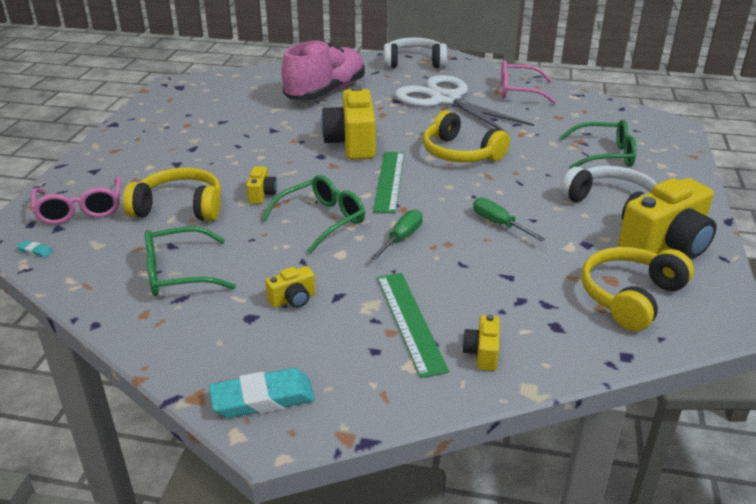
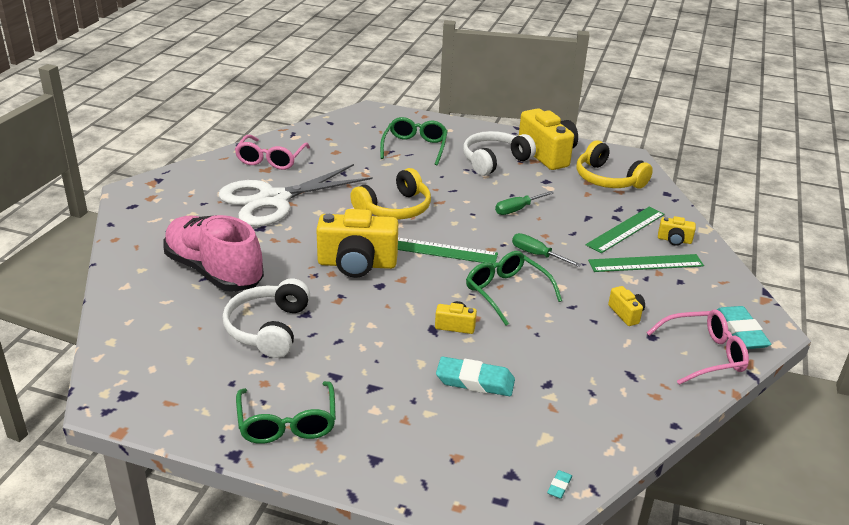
camera: 85 degrees left, 0 degrees up
pink glasses [31,176,121,225] -> pink glasses moved to [647,309,749,385]
yellow headphones [123,167,221,221] -> turquoise eraser [436,357,515,396]
green glasses [145,226,236,296] -> green glasses moved to [236,381,336,444]
white headphones [384,37,447,69] -> white headphones moved to [223,279,310,358]
none -> green ruler [586,207,665,253]

